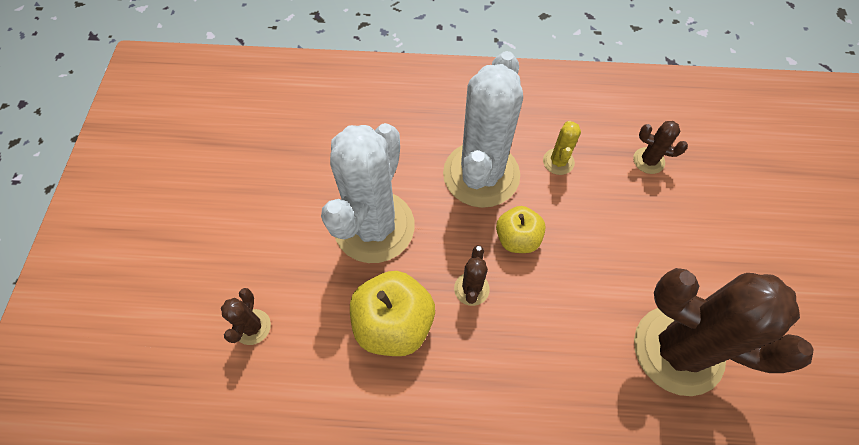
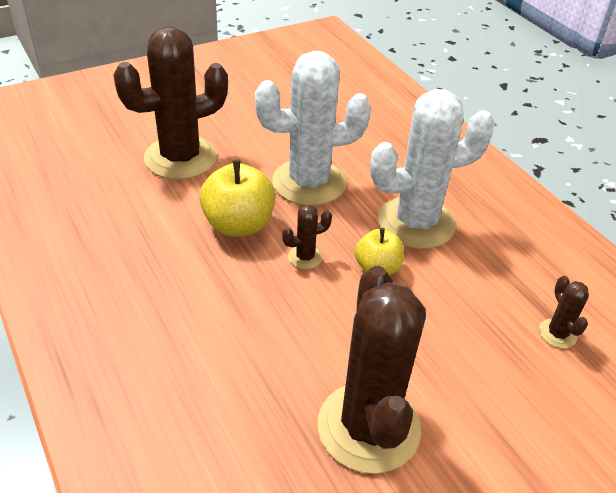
camera: 55 degrees right, 20 degrees down
brown cactus [221,288,271,345] -> brown cactus [113,27,228,179], size x2.41
yellow cactus [543,121,581,175] -> none

